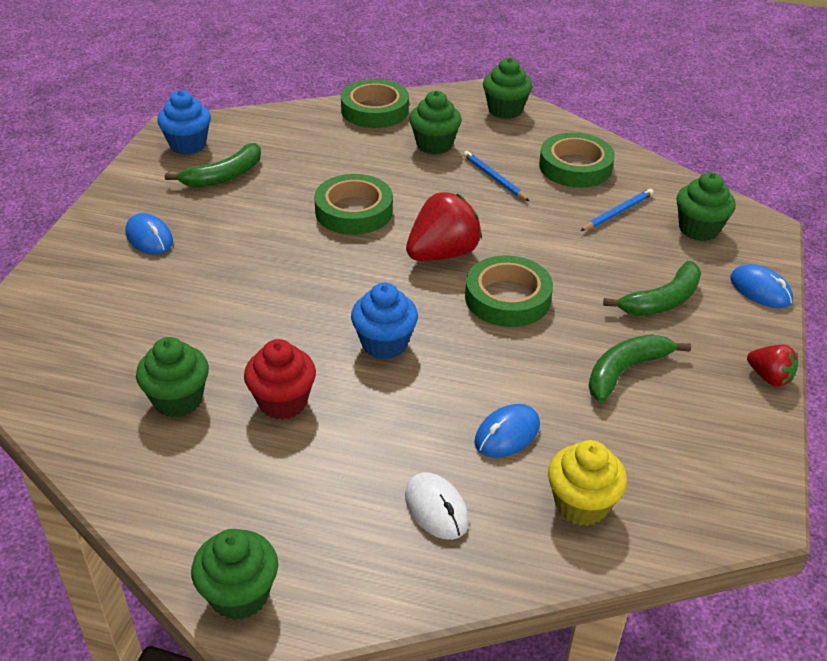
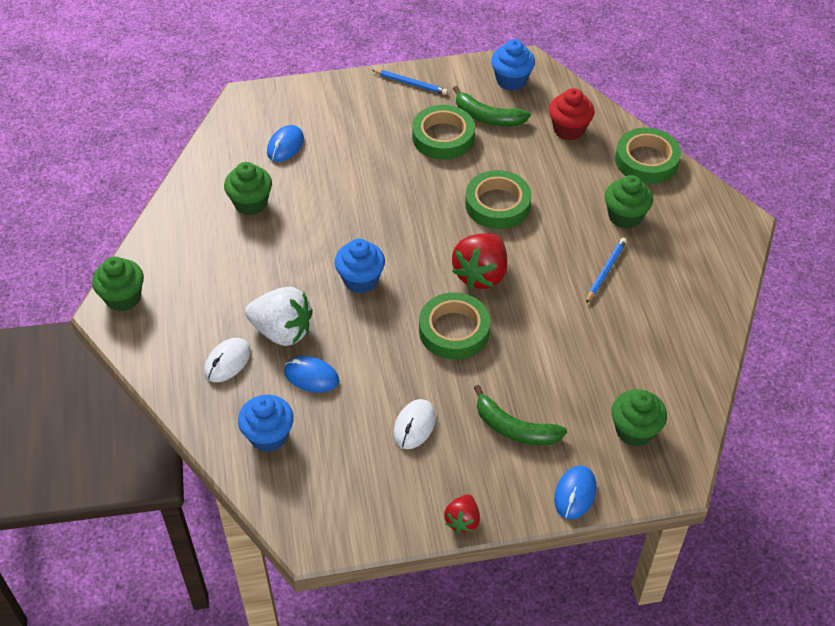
camera: 65 degrees right, 10 degrees up
blue mouse [125,213,173,255] -> blue mouse moved to [267,125,304,162]
red cupcake [244,339,316,420] -> red cupcake moved to [549,88,595,141]
red strawberry [406,192,482,261] -> red strawberry turned 90 degrees clockwise [452,233,507,289]
green cupcake [483,57,532,119] -> none
green tape [539,133,615,188] -> green tape moved to [412,105,475,160]
yellow cupcake [548,440,627,526] -> blue cupcake [238,395,294,452]
blue pencil [580,189,654,231] -> blue pencil moved to [372,69,448,95]
green banana [588,334,691,402] -> white mouse [394,399,436,449]
none -> white strawberry [245,287,313,346]

